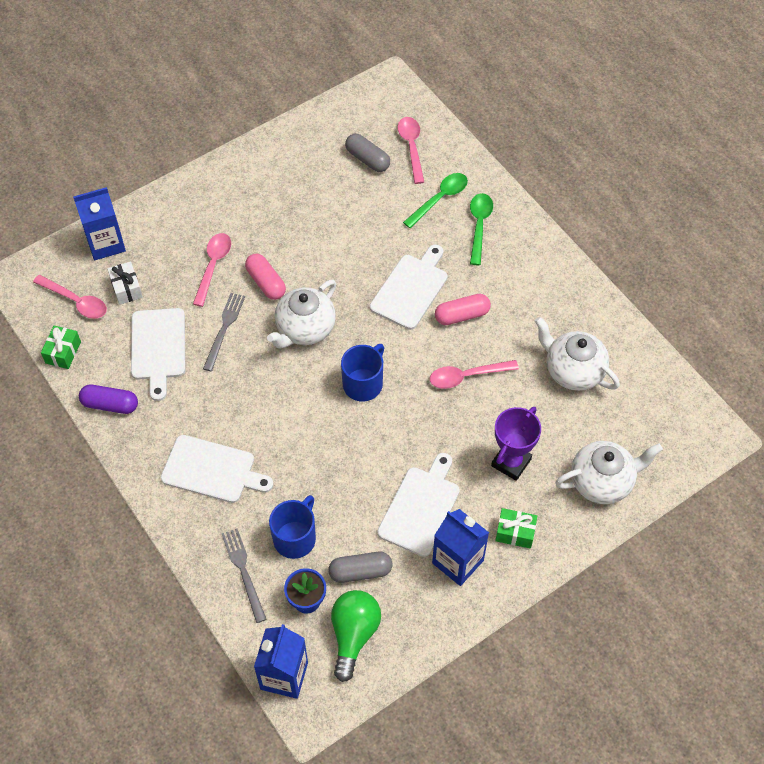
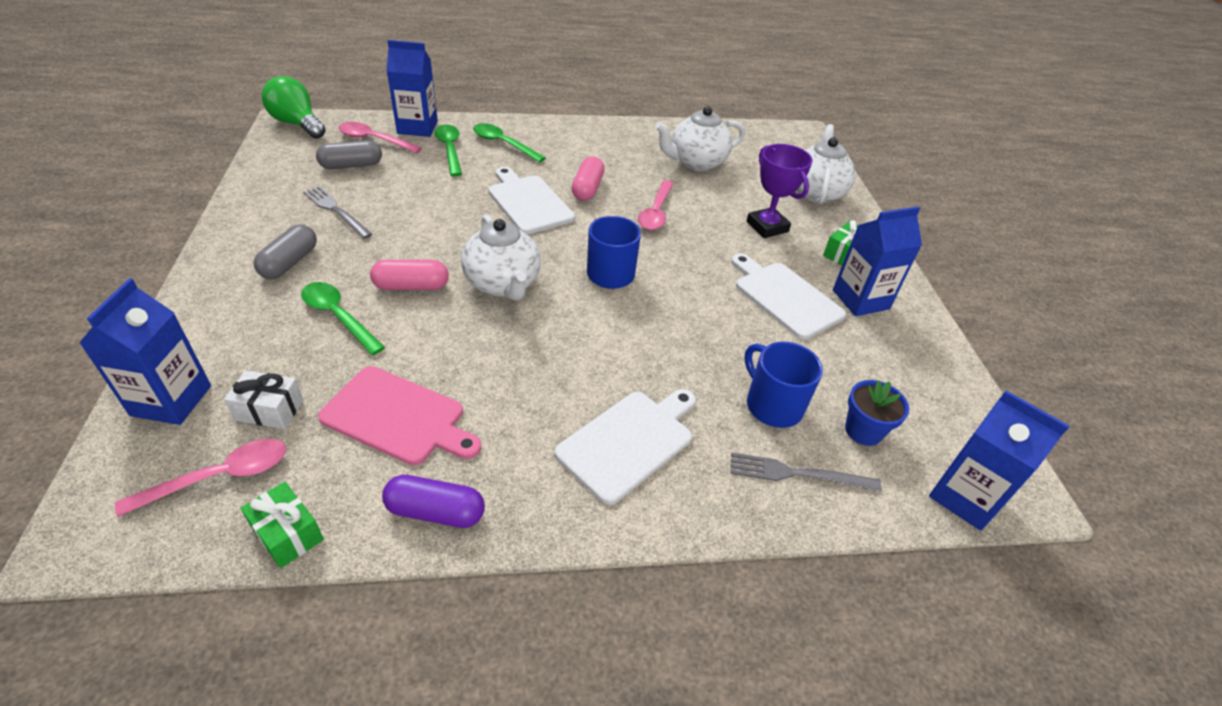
camera: 65 degrees left, 15 degrees down
purple capsule [79,384,138,414] -> purple capsule turned 60 degrees clockwise [382,475,485,528]
white cutting board [131,308,185,401] -> pink cutting board [318,366,481,465]
pink spoon [193,233,231,307] -> green spoon [301,282,385,355]
grey fork [203,293,245,371] -> grey fork moved to [303,186,372,239]
grey capsule [328,552,392,583] -> grey capsule moved to [254,224,317,279]
green light bulb [331,590,381,682] -> green light bulb moved to [262,76,326,139]
none -> blue carton [387,40,438,137]

